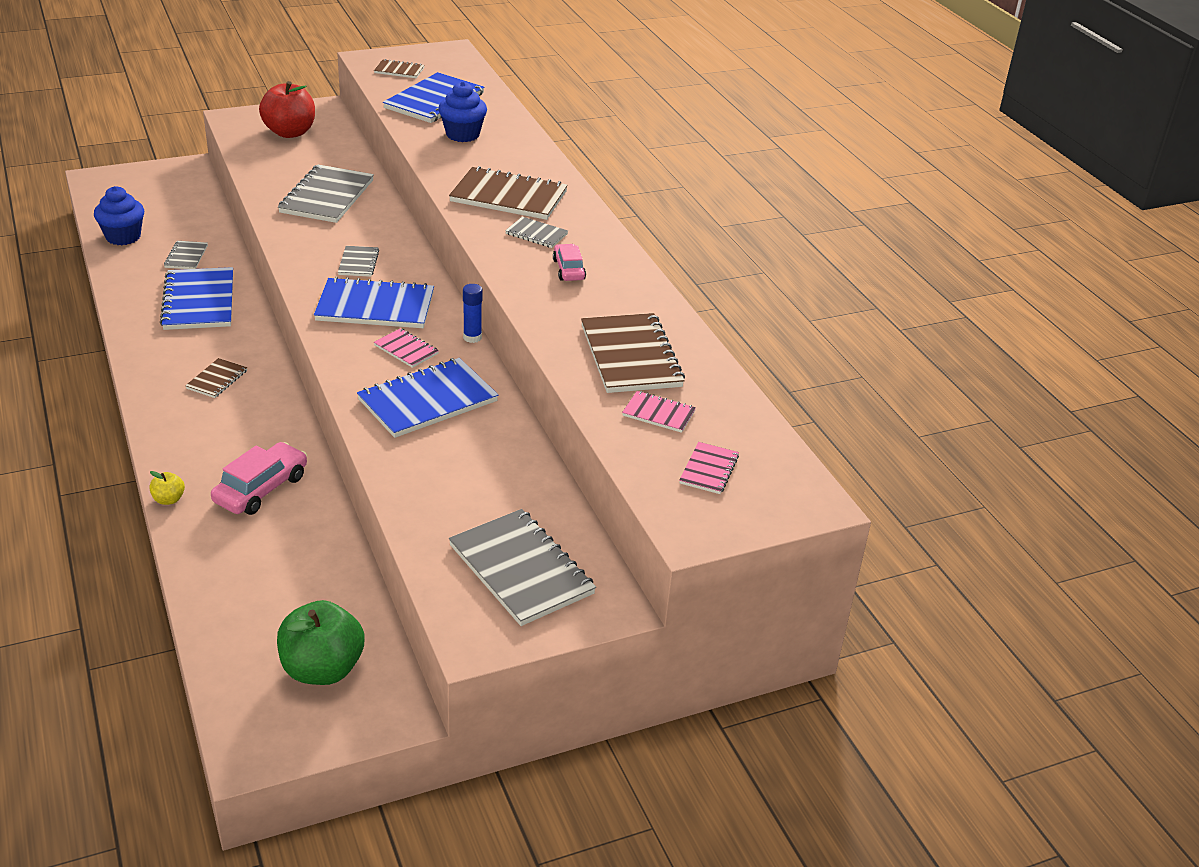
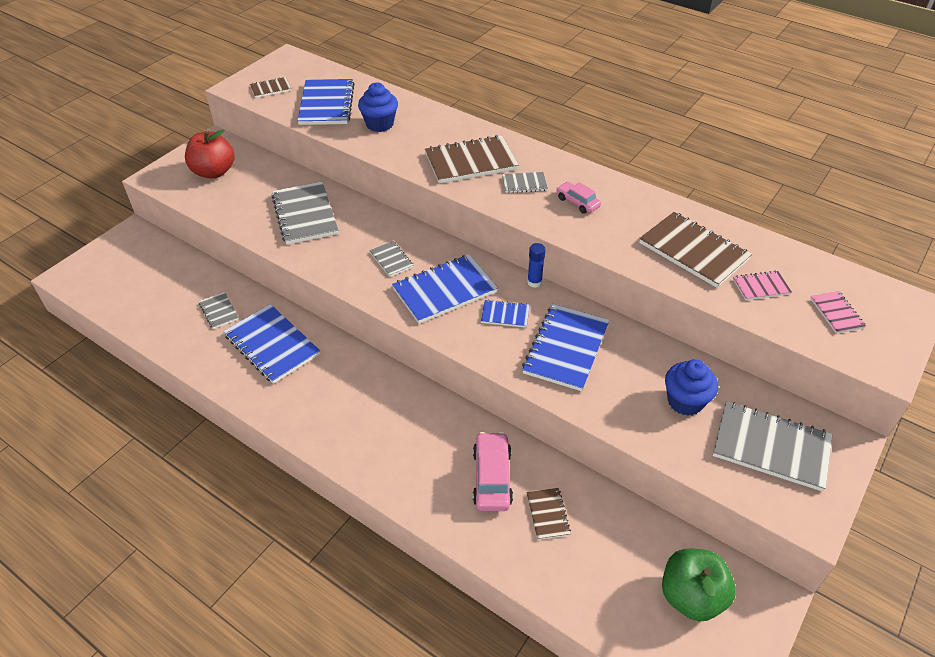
camera: 30 degrees left, 10 degrees up
blue cupcake [94,186,144,245] -> blue cupcake moved to [665,359,718,416]
yellow apple [149,471,185,505] -> none
brown notebook [185,358,247,398] -> brown notebook moved to [526,488,571,540]
pink notebook [374,328,439,368] -> blue notebook [481,300,530,328]

